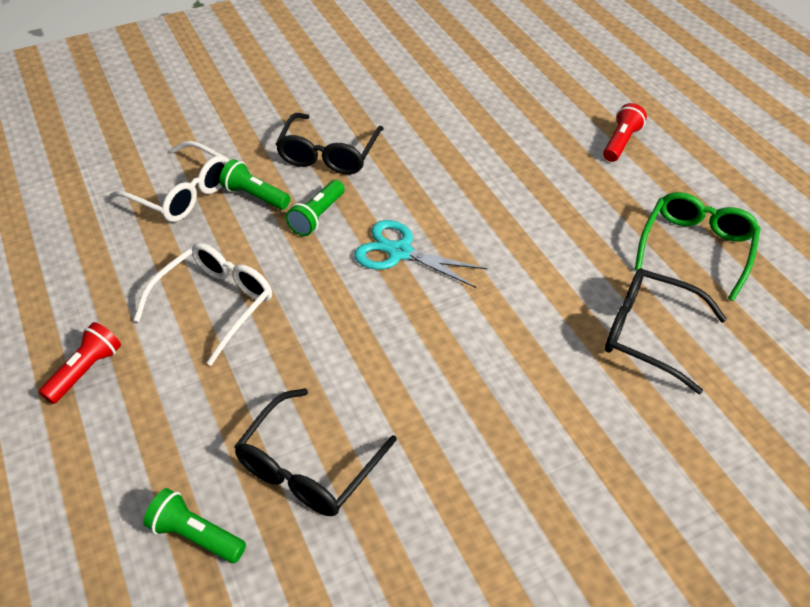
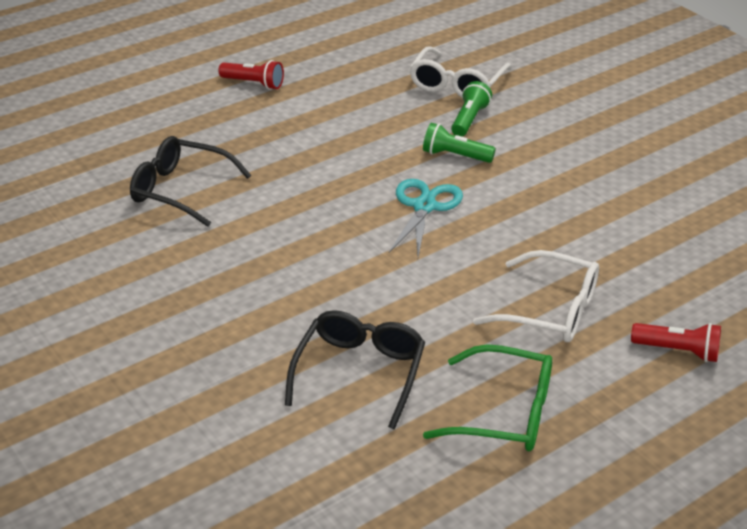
camera: 80 degrees right, 10 degrees down
white glasses [134,243,272,366] -> white glasses moved to [473,250,599,342]
green flashlight [143,488,246,563] -> none
black glasses [276,113,384,175] -> none

